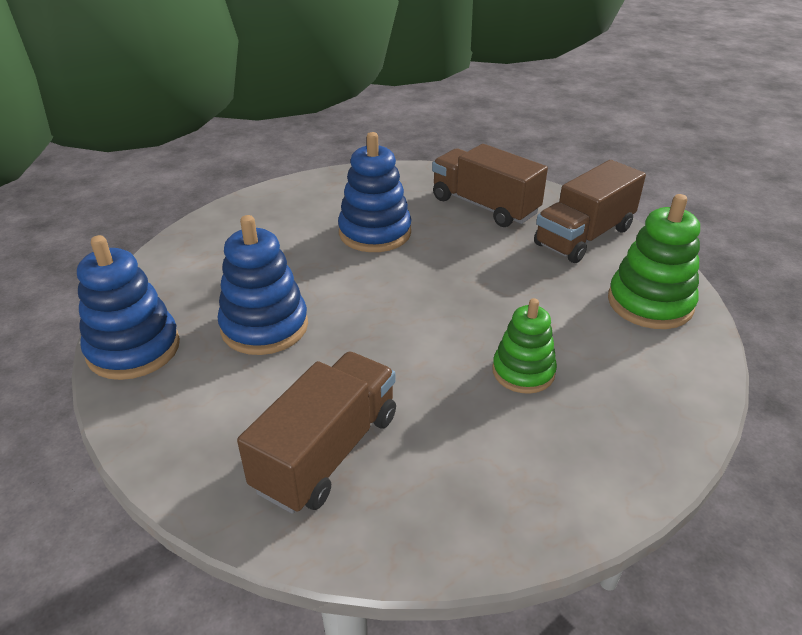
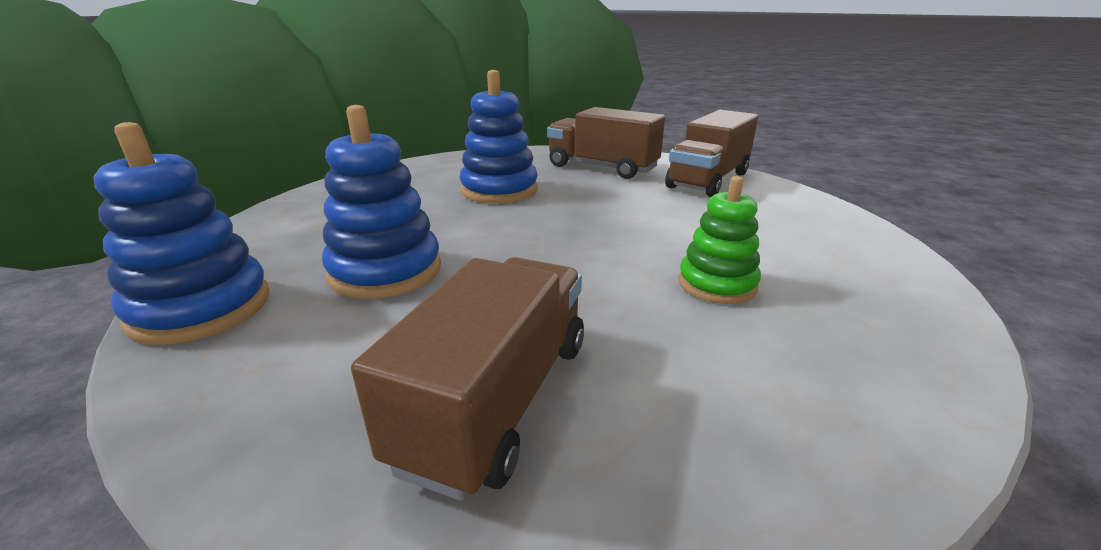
camera: 10 degrees left, 10 degrees down
green stacking toy [608,194,700,329] -> none

